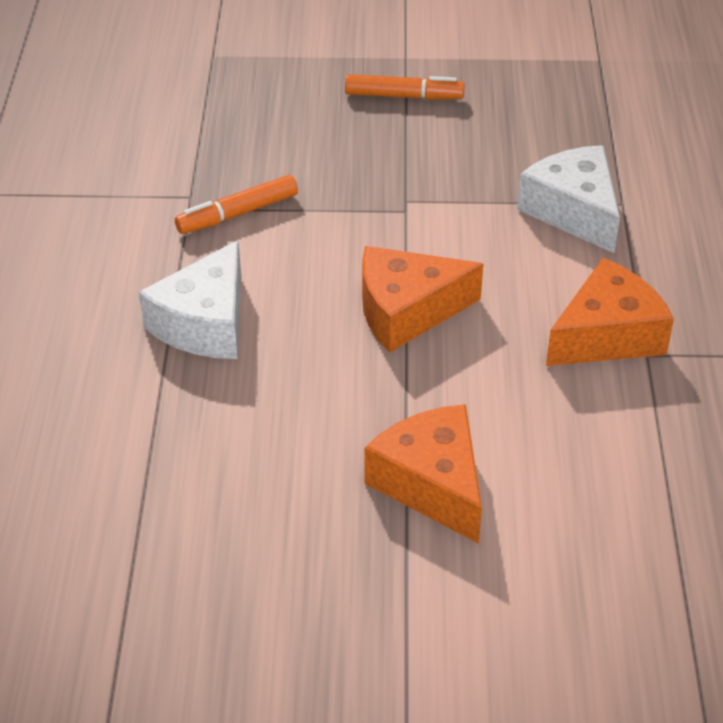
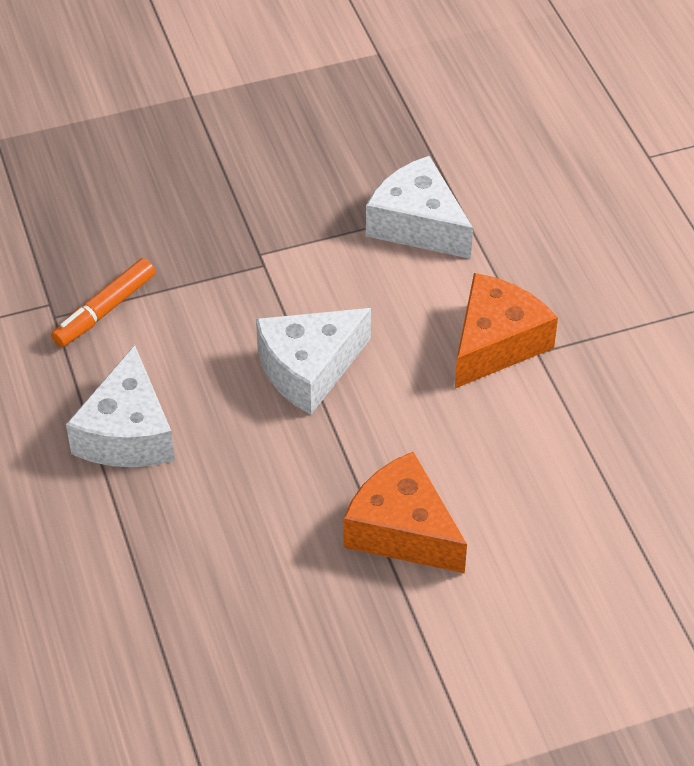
camera: 20 degrees left, 5 degrees up
orange marker [345,74,465,100] -> none
orange cheese [362,246,483,353] -> white cheese [256,308,371,415]

